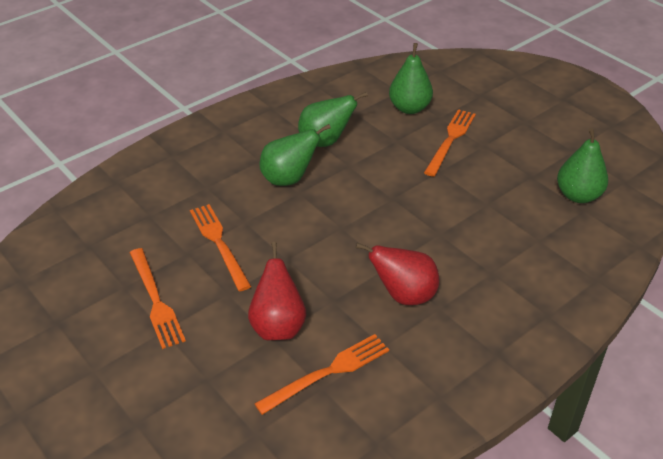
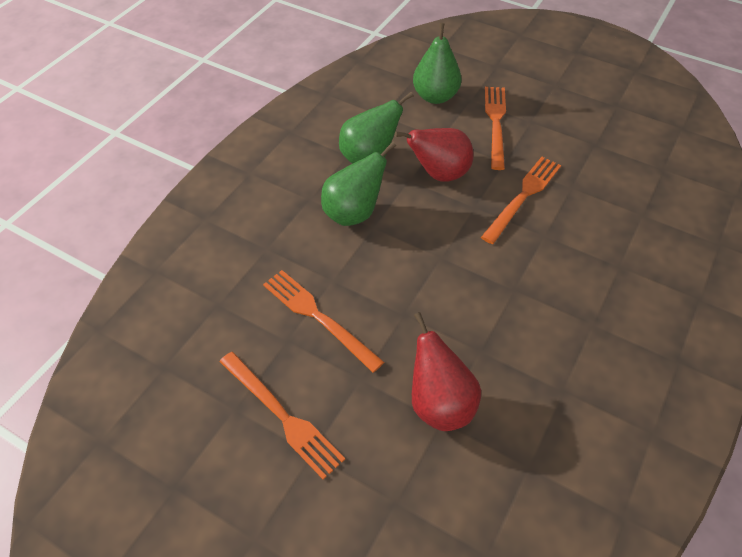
camera: 20 degrees left, 10 degrees up
orange fork [254,334,389,415] -> orange fork moved to [481,157,561,244]
red pear [356,243,439,305] -> red pear moved to [395,128,474,182]
green pear [557,128,608,203] -> none

